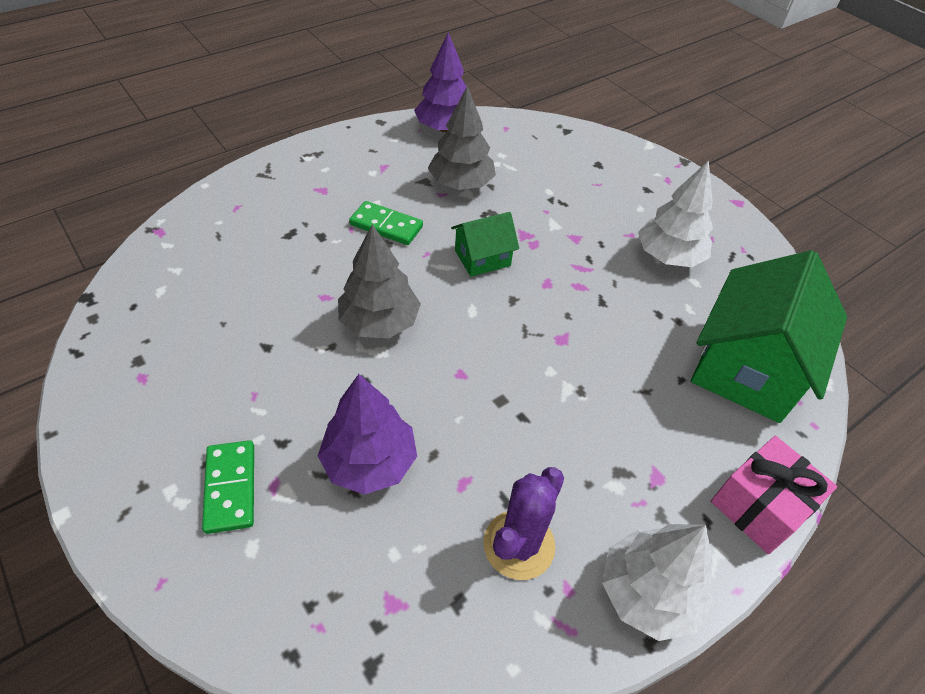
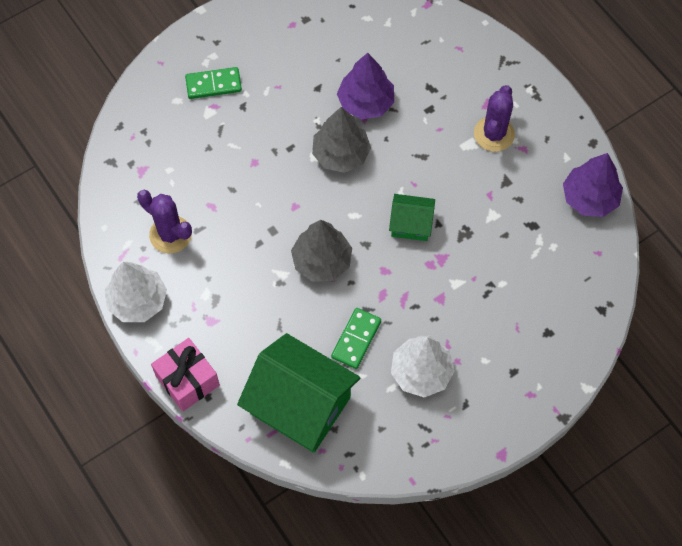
camera: 95 degrees right, 15 degrees up
purple tree [318,374,417,495] -> purple tree moved to [337,53,394,119]
green domino [349,201,423,245] -> green domino moved to [331,308,381,369]
grey tree [428,86,496,190] -> grey tree moved to [291,220,352,282]
green house [451,212,519,277] -> green house turned 60 degrees counterclockwise [389,194,435,241]
none -> purple cactus [474,85,515,152]

